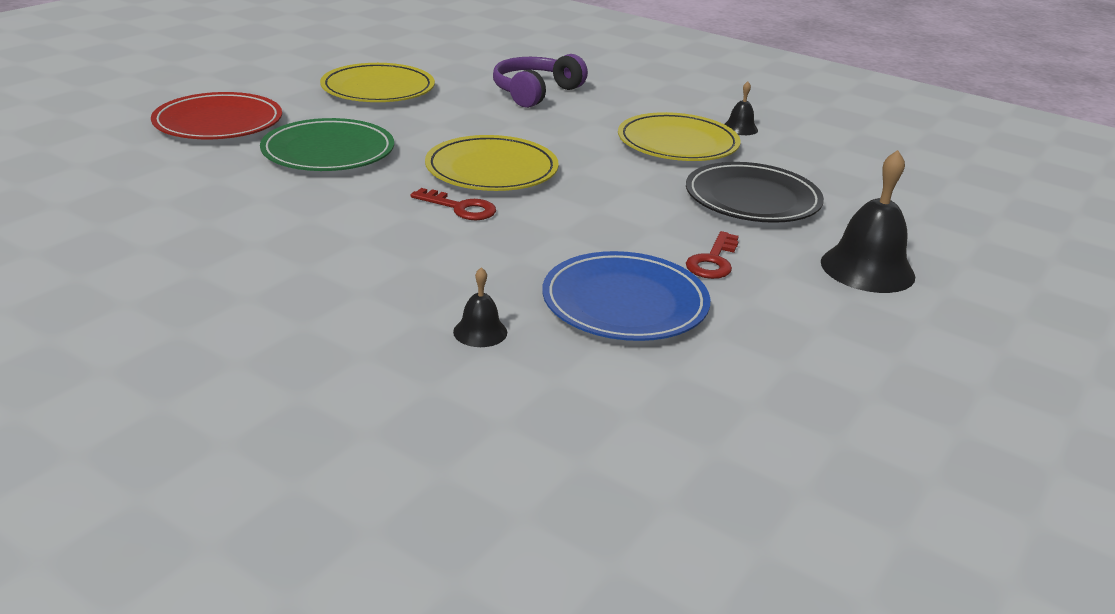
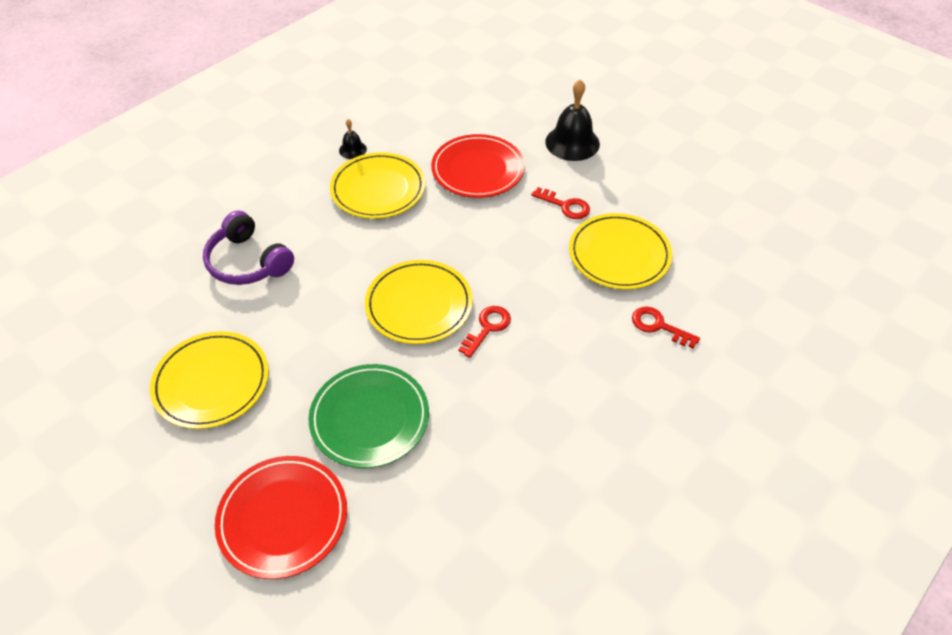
camera: 80 degrees left, 20 degrees up
black bell [453,267,507,347] -> red key [632,307,700,348]
blue plate [542,251,710,341] -> yellow plate [569,213,672,290]
black plate [686,162,824,223] -> red plate [431,134,525,198]

